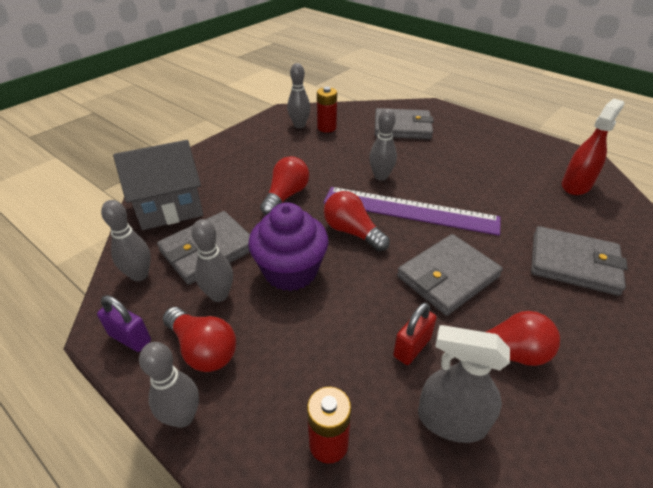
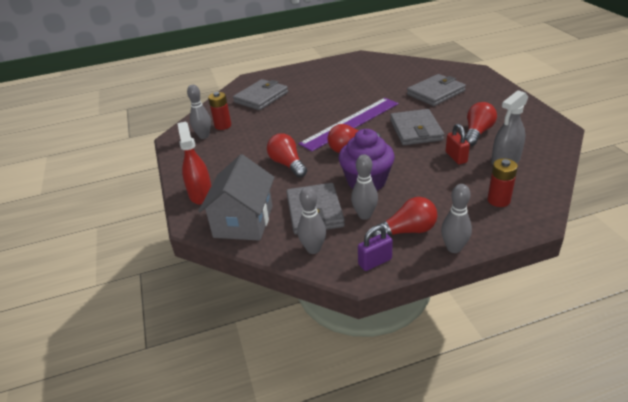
camera: 55 degrees left, 5 degrees down
grey bowling pin [369,109,397,181] -> none
red spray bottle [562,98,625,195] -> red spray bottle moved to [177,121,211,205]

